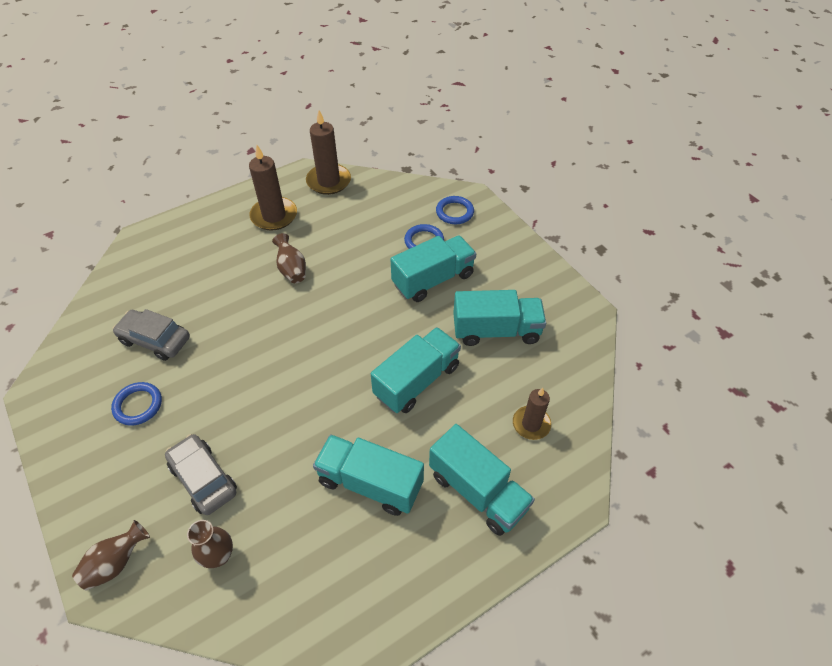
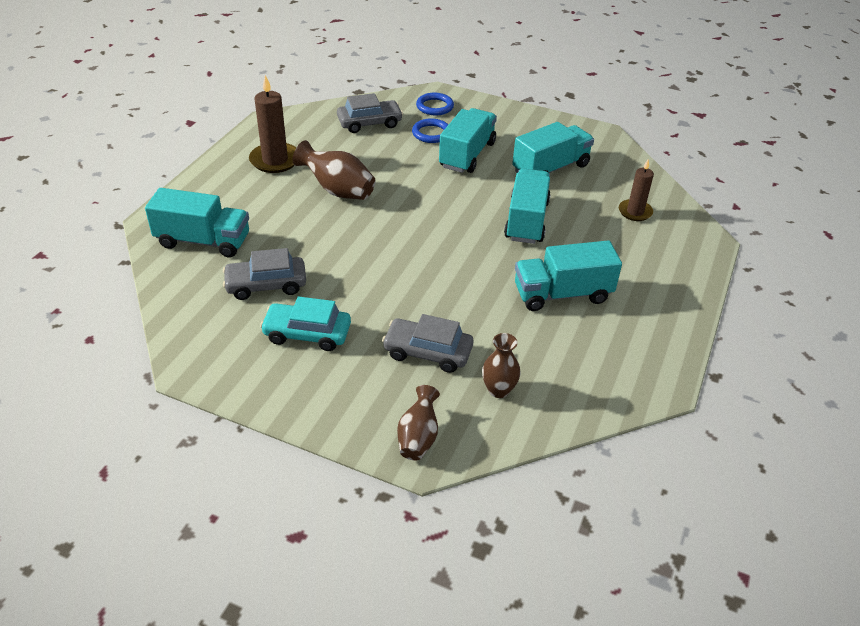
camera: 35 degrees left, 10 degrees down
blue ring [111,382,162,425] -> turquoise car [260,296,351,351]
brown vase [272,233,306,283] -> brown vase [293,140,376,200], size x1.51
brown candle [306,110,351,195] -> none
turquoise truck [429,424,535,536] -> turquoise truck moved to [145,188,249,258]
none -> grey car [337,93,403,133]

